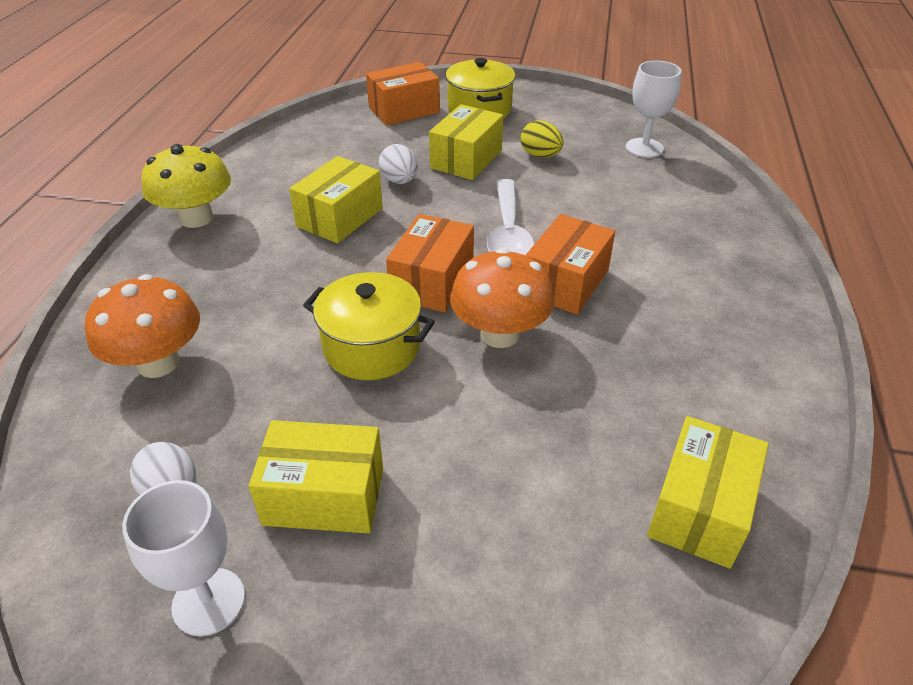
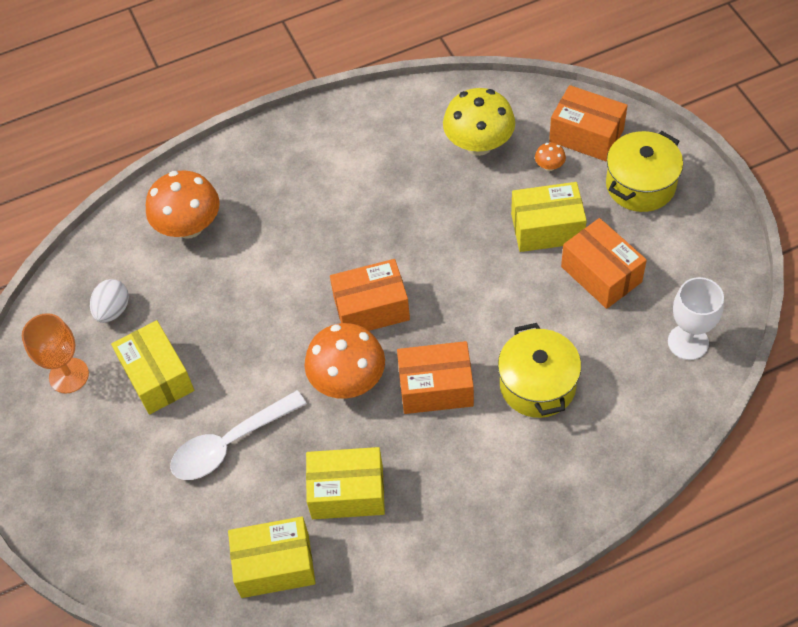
camera: 60 degrees right, 15 degrees up
white goblet [122,480,245,636] -> orange goblet [22,313,89,394]
yellow mushroom [141,144,231,228] -> yellow mushroom moved to [443,88,515,156]
yellow box [289,156,383,243] -> yellow box moved to [306,447,385,519]
yellow pot [303,272,435,380] -> yellow pot moved to [498,323,581,418]
white egg [379,144,418,184] -> none
white spoon [487,179,534,255] -> white spoon moved to [170,390,307,480]
yellow egg [521,120,564,158] -> orange box [561,218,647,309]
none -> orange mushroom [535,142,566,171]

